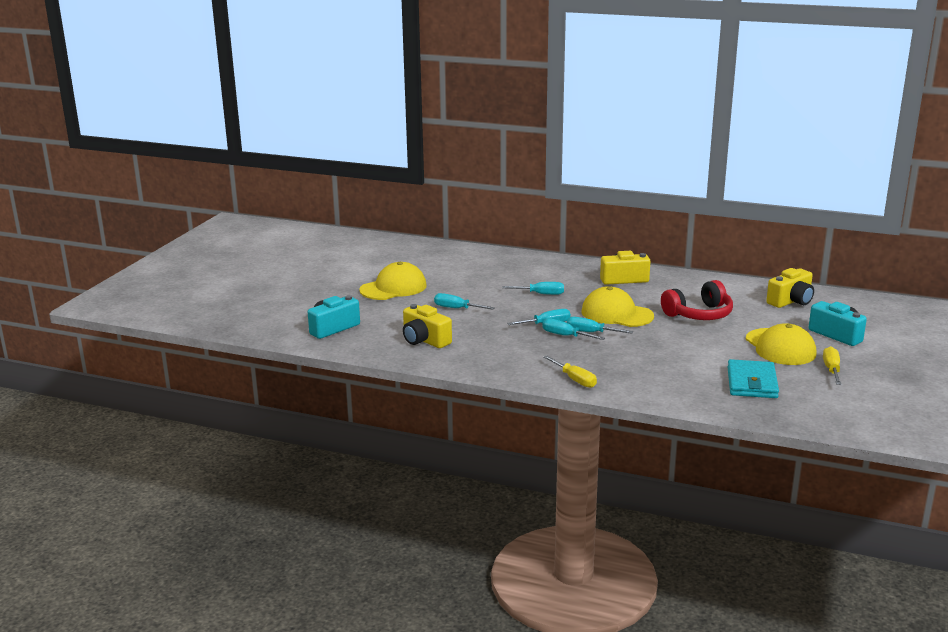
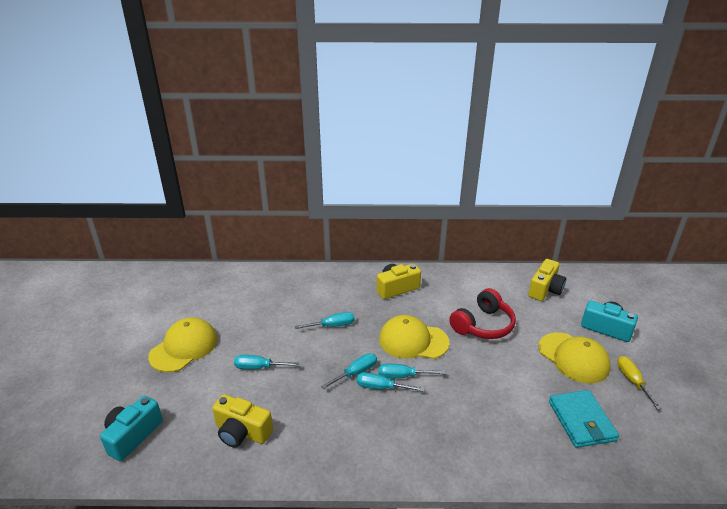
camera: 20 degrees left, 10 degrees up
yellow screwdriver [544,356,597,388] -> none

